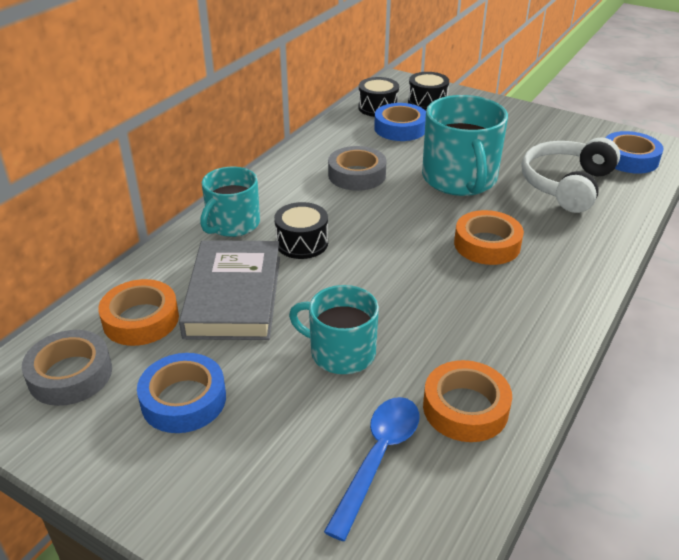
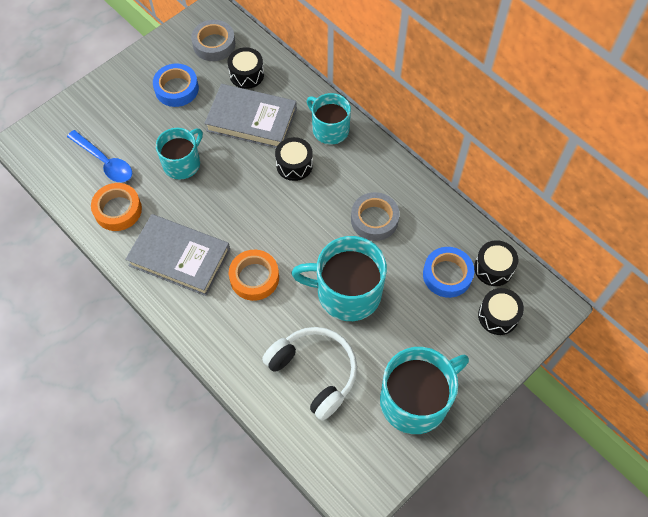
camera: 105 degrees right, 25 degrees up
orange tape [98,279,179,346] -> black drum [228,47,264,89]
blue tape [605,131,663,174] -> none
none -> grey book [125,214,230,296]
none -> turquoise mug [380,347,469,434]

